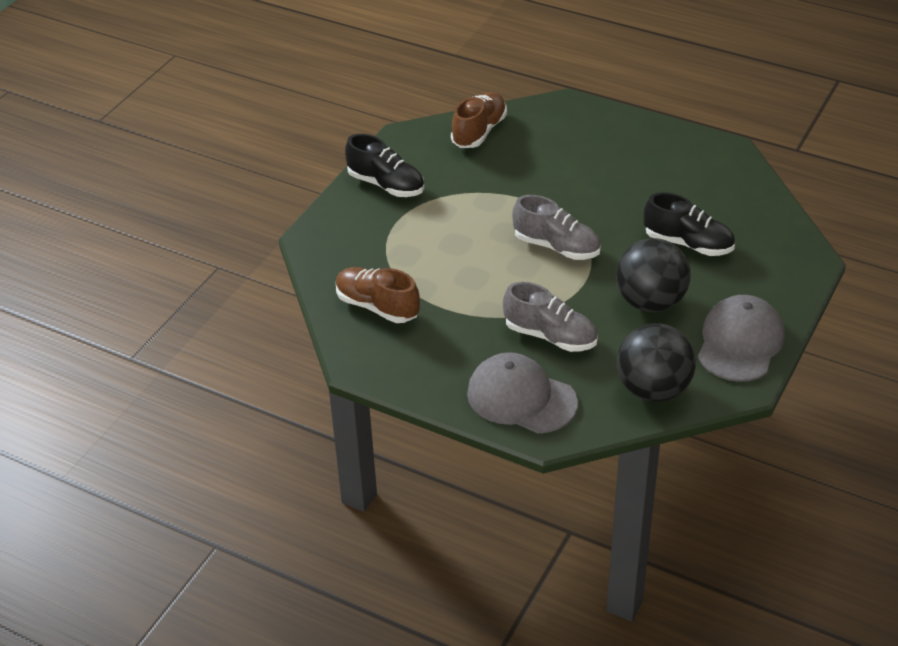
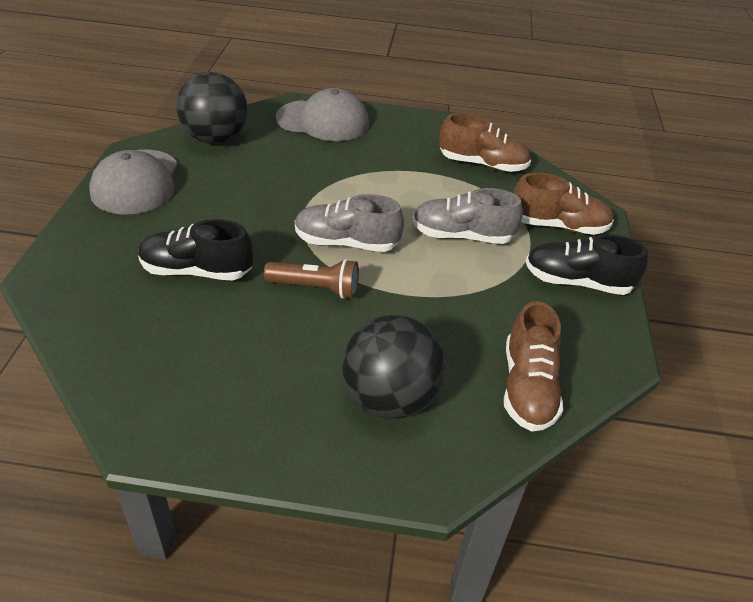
camera: 155 degrees right, 0 degrees up
grey shoe [503,282,598,352] -> grey shoe moved to [412,188,523,244]
black ball [616,238,691,312] -> black ball moved to [342,315,445,419]
none -> brown flashlight [264,259,359,299]
none -> brown shoe [513,173,614,235]

